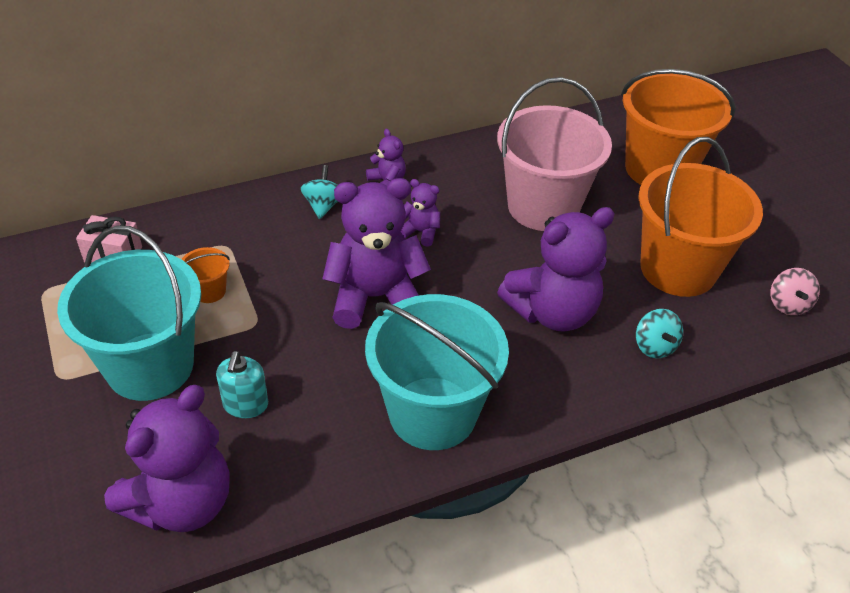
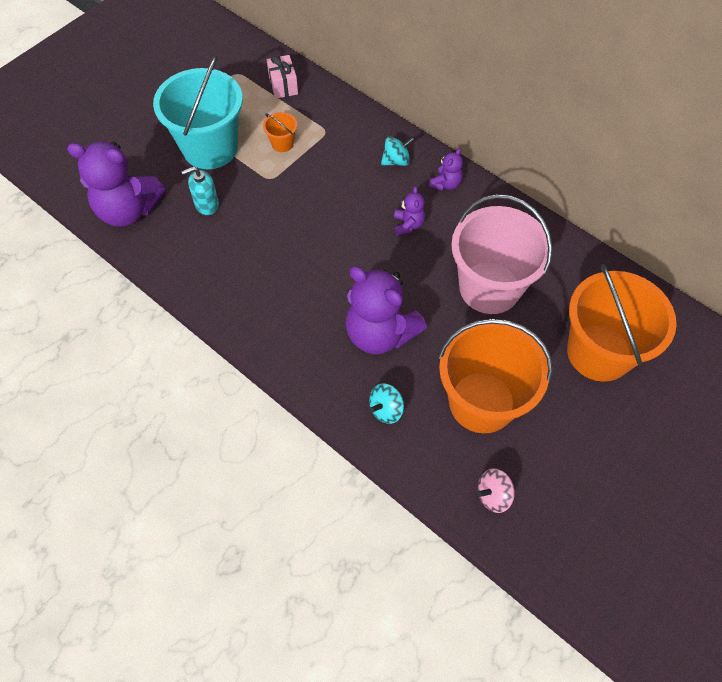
camera: 65 degrees right, 15 degrees up
purple teddy bear [322,178,431,329] -> none
turquoise bucket [365,294,509,450] -> none

